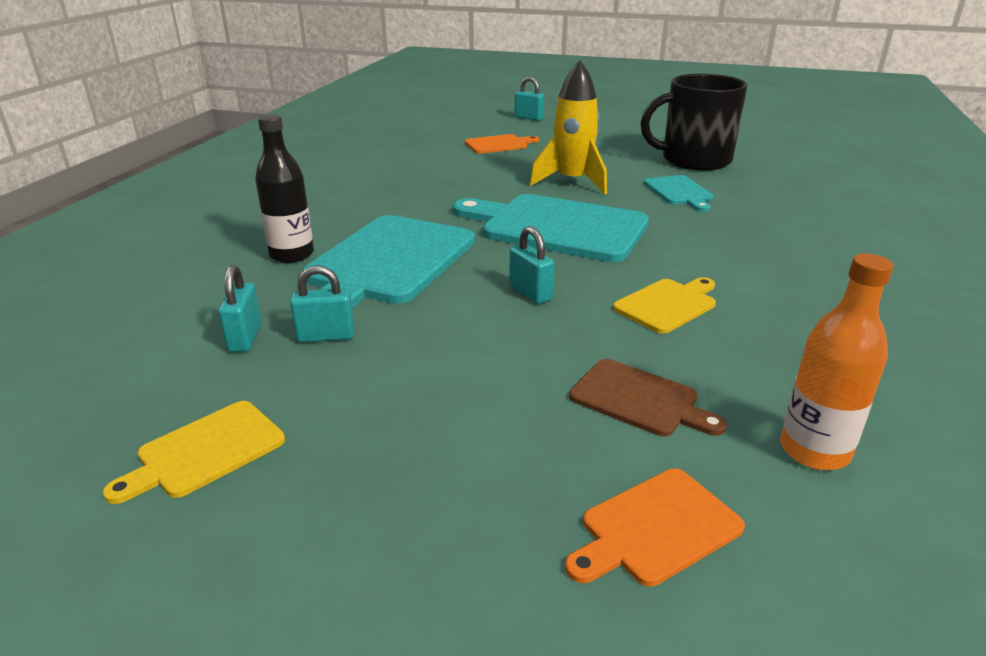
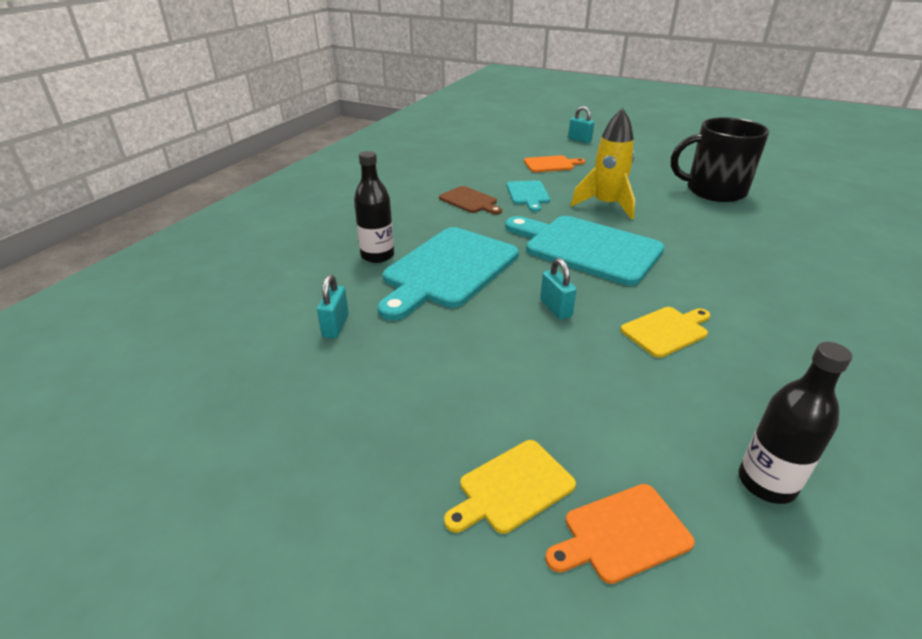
camera: 10 degrees right, 5 degrees up
yellow cutting board [103,401,285,504] -> yellow cutting board moved to [444,440,576,534]
turquoise padlock [290,265,355,343] -> none
brown cutting board [569,359,727,436] -> brown cutting board moved to [439,186,502,215]
turquoise cutting board [644,175,714,212] -> turquoise cutting board moved to [507,180,550,212]
orange bottle [780,253,893,470] -> black bottle [738,342,852,504]

